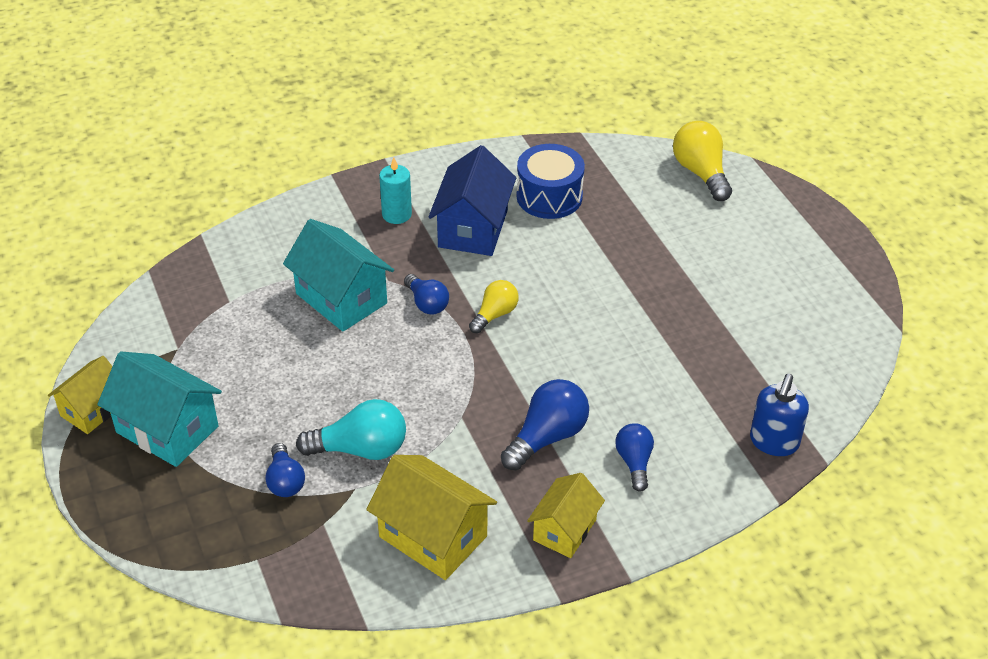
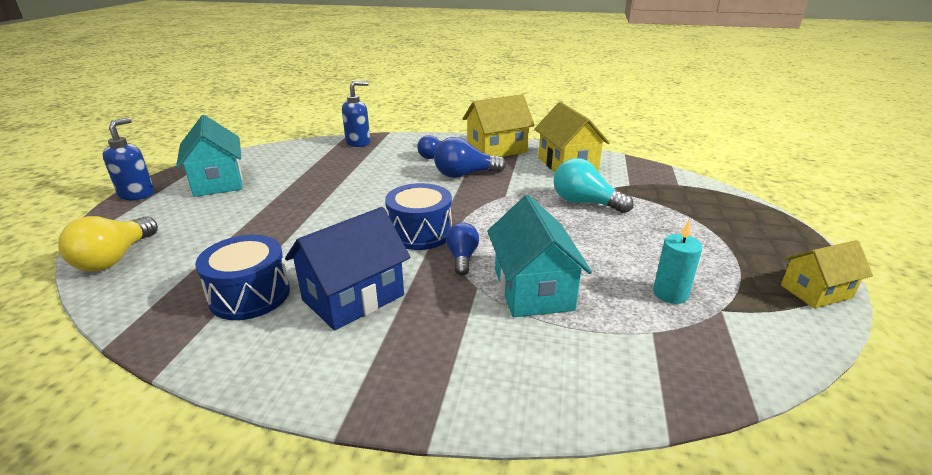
camera: 145 degrees left, 15 degrees down
turquoise house [97,351,222,467] -> turquoise house moved to [176,115,243,197]
blue light bulb [265,443,305,497] -> none
turquoise candle [379,157,412,224] -> turquoise candle moved to [653,220,703,304]
yellow light bulb [469,280,519,333] -> blue drum [385,183,452,250]
yellow house [527,473,605,558] -> yellow house [463,94,535,157], size x1.56
none -> blue soap dispenser [102,117,154,200]

